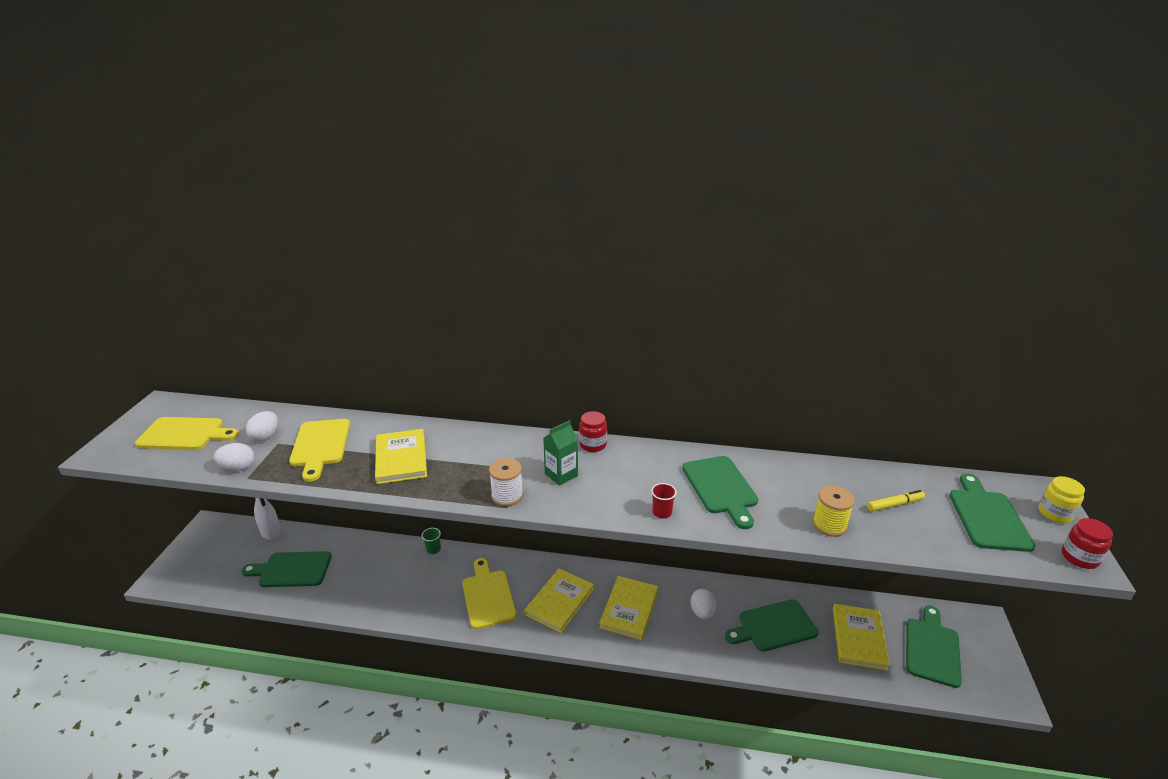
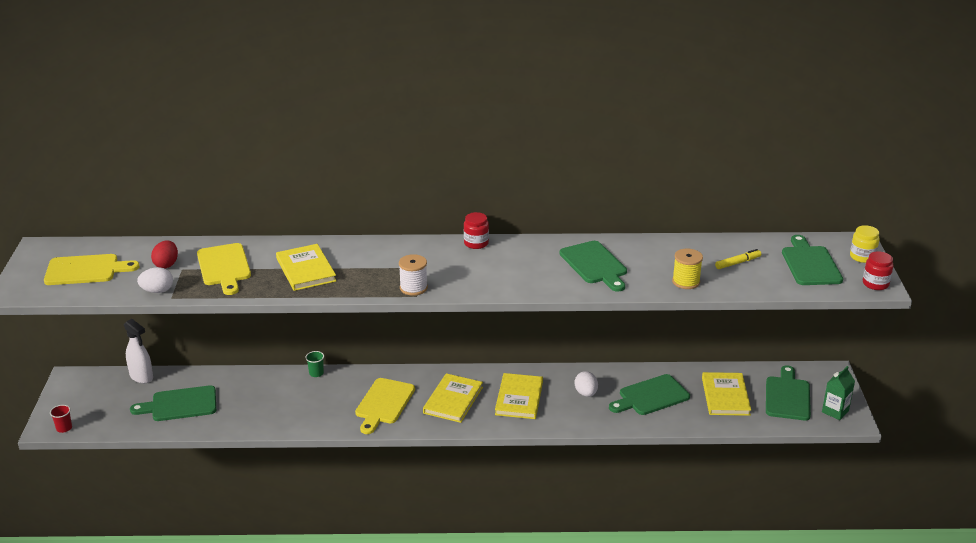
camera: 10 degrees left, 0 degrees up
white egg [246,411,278,441] -> red egg [151,240,178,269]
yellow cutting board [462,558,517,629] -> yellow cutting board turned 135 degrees counterclockwise [355,378,415,434]
green carton [543,420,578,486] -> green carton moved to [822,366,855,420]
red cup [651,483,677,518] -> red cup moved to [50,405,72,433]

